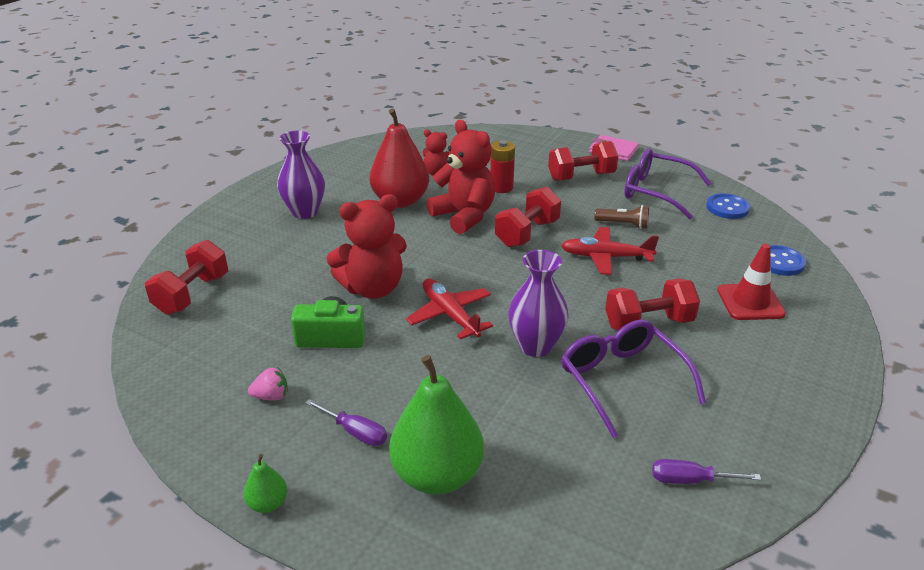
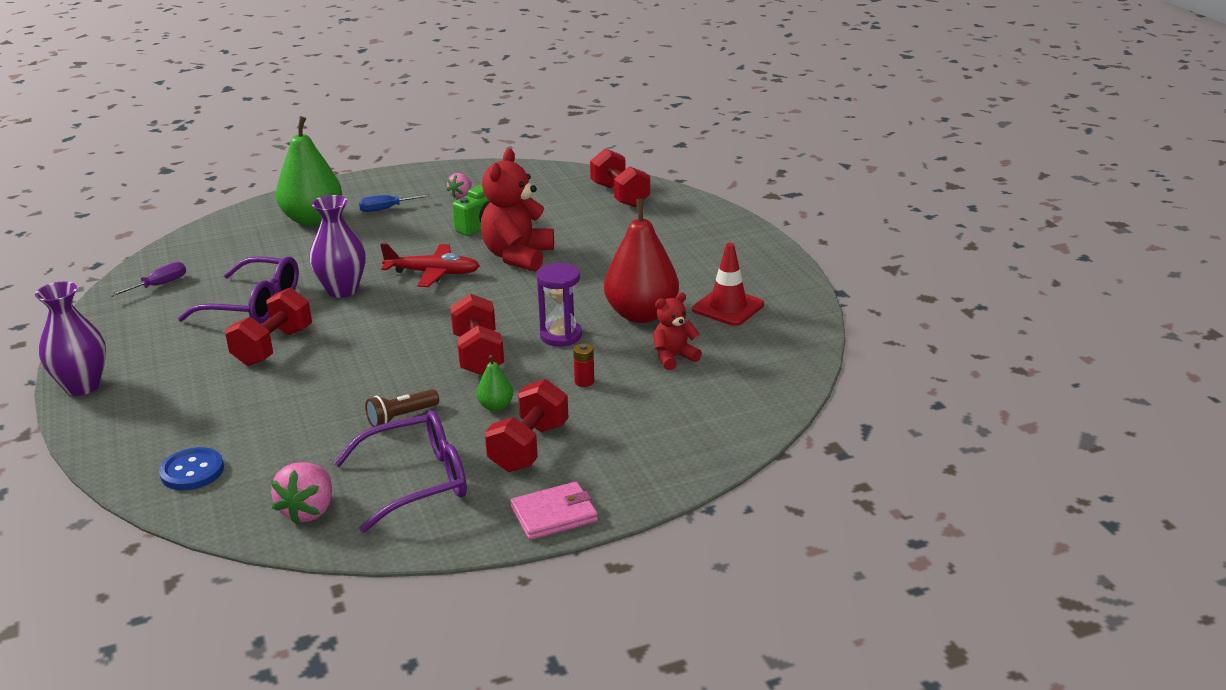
camera: 130 degrees right, 5 degrees down
green pear [244,454,288,513] -> green pear moved to [476,355,513,411]
purple vase [277,131,325,219] -> purple vase moved to [35,281,106,396]
purple screwdriver [305,399,387,446] -> blue screwdriver [359,194,430,212]
red teddy bear [427,120,495,234] -> purple hourglass [537,263,582,347]
red battery [490,140,515,193] -> red battery [573,343,594,387], size x0.60
red plane [561,227,659,275] -> none
blue button [706,193,750,219] -> pink strawberry [271,462,332,525]
red traffic cone [717,244,786,320] -> red traffic cone moved to [692,243,764,326]

